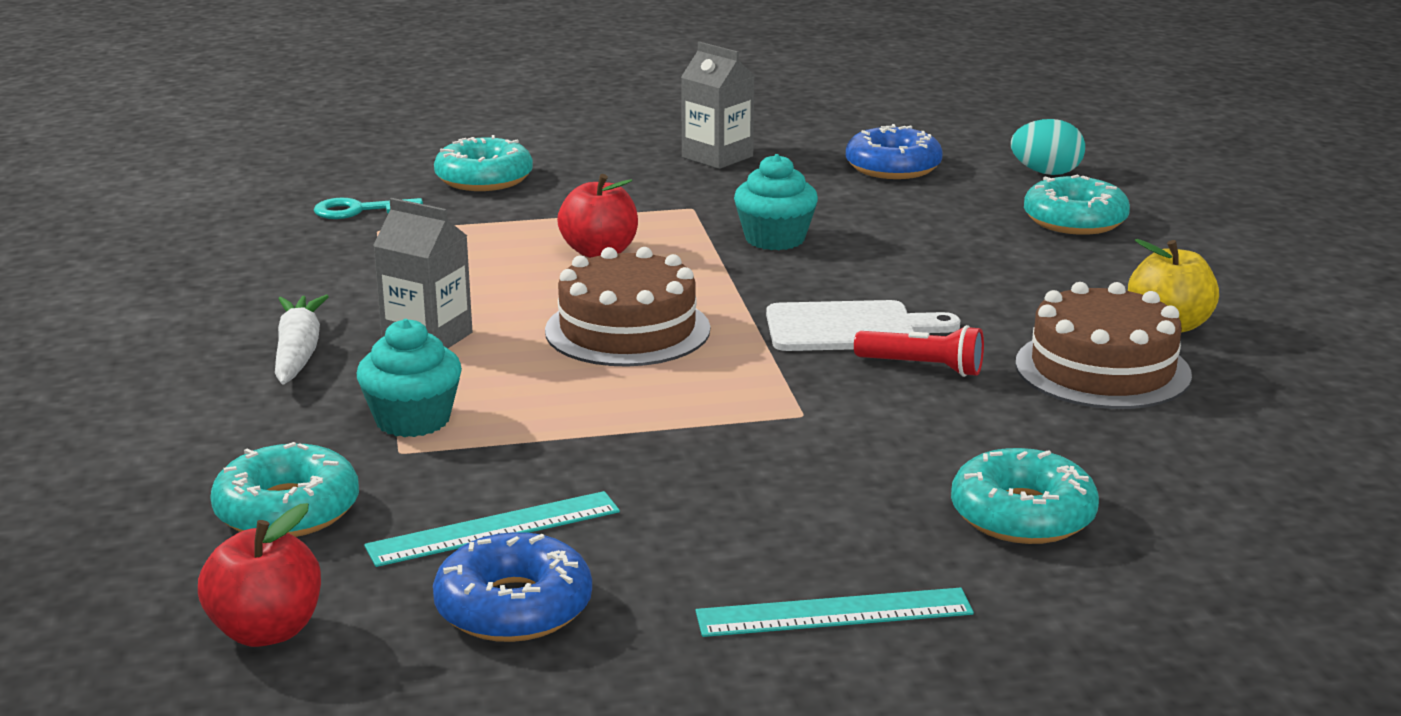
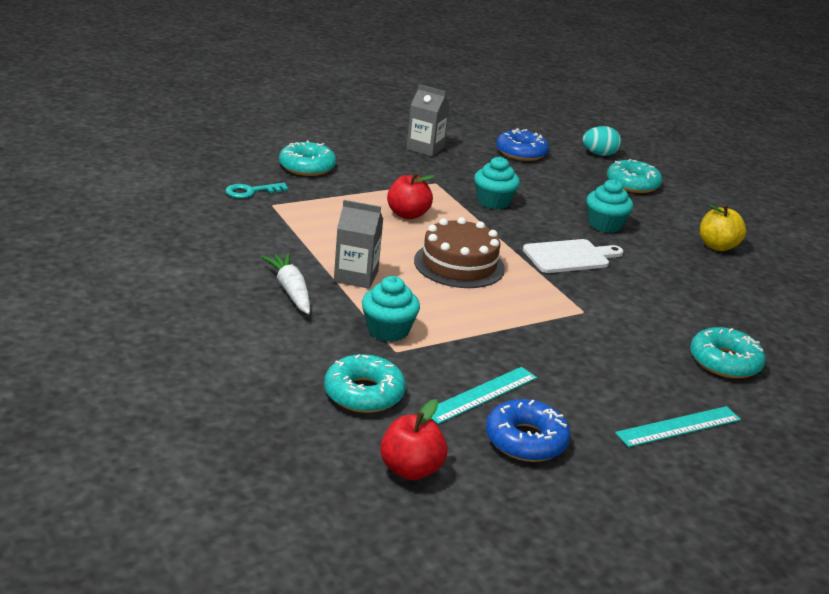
camera: 20 degrees left, 5 degrees up
red flashlight [854,325,984,377] -> none
brown cake [1015,282,1192,409] -> none
none -> turquoise cupcake [586,179,633,233]

